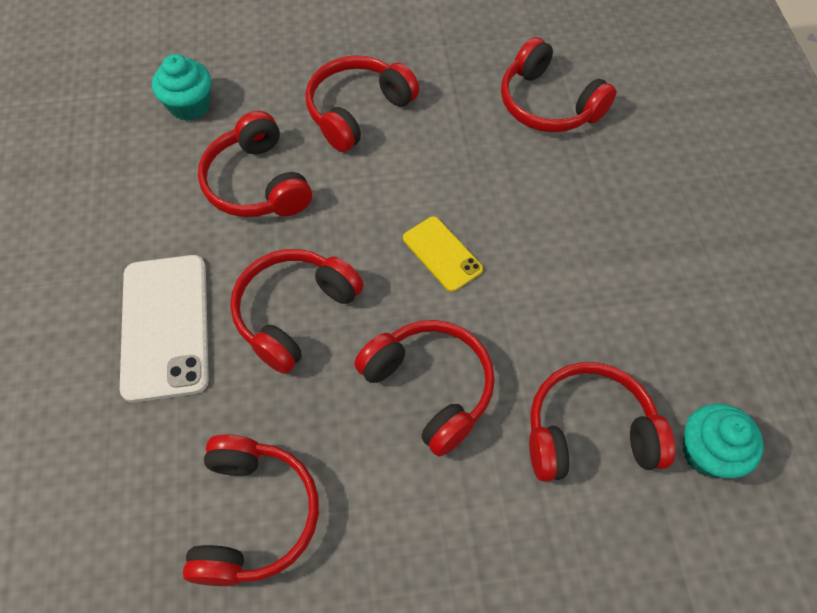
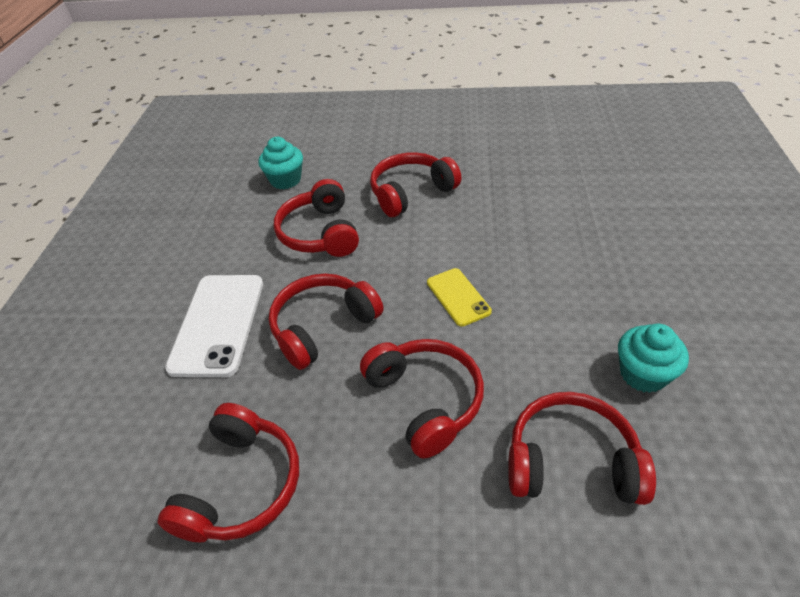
camera: 15 degrees right, 15 degrees down
red headphones [501,37,616,132] -> none
turquoise cupcake [683,403,764,478] -> turquoise cupcake moved to [618,324,689,393]

